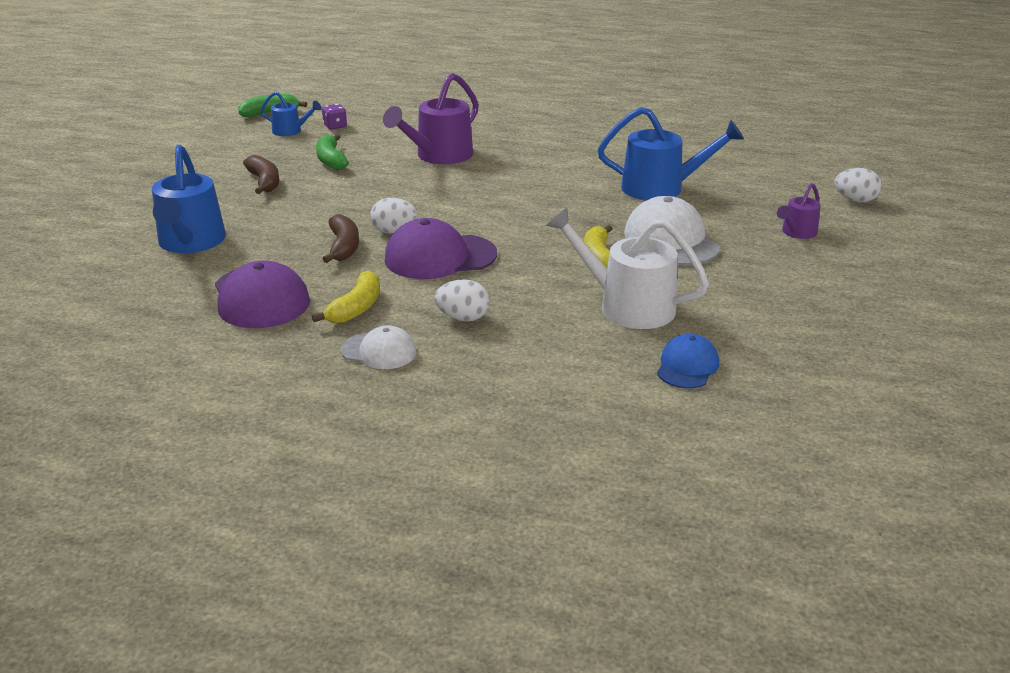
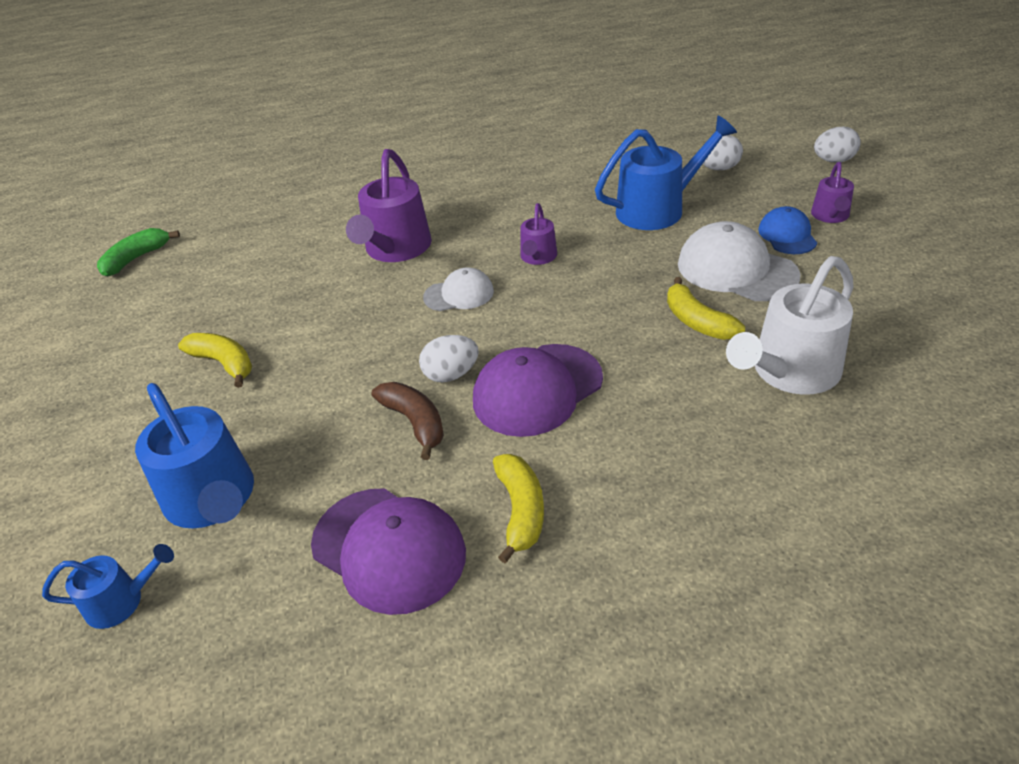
camera: 25 degrees left, 10 degrees up
brown banana [243,155,279,194] -> yellow banana [178,333,252,388]
blue watering can [260,92,322,136] -> blue watering can moved to [42,544,174,629]
green banana [316,134,349,170] -> none
purple dice [322,104,347,130] -> none
white cap [341,325,416,369] -> white cap moved to [423,267,494,311]
white egg [434,279,490,322] -> white egg moved to [703,135,743,170]
white watering can [546,207,709,329] -> white watering can turned 45 degrees counterclockwise [726,256,854,395]
blue cap [657,334,719,389] -> blue cap moved to [758,206,817,254]
none -> purple watering can [520,203,557,265]

